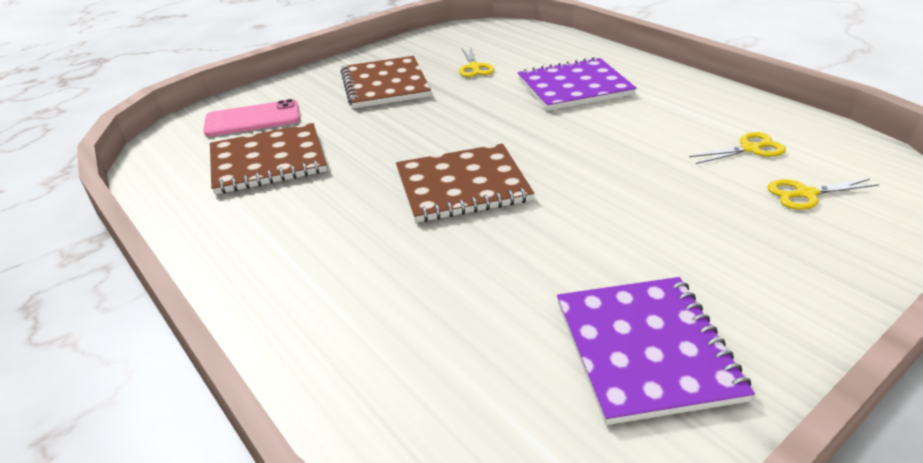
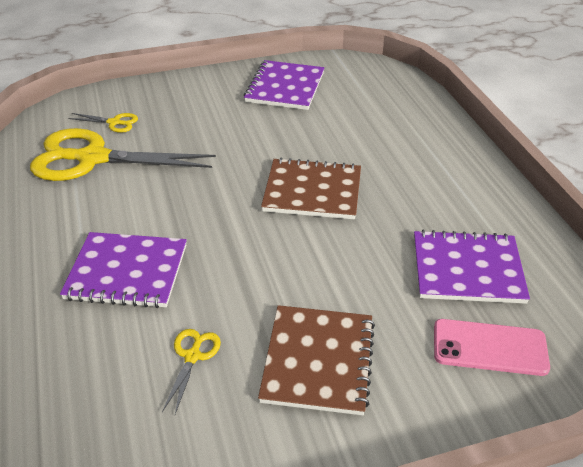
camera: 160 degrees left, 5 degrees up
brown notebook [210,123,327,195] -> purple notebook [414,230,530,304]
yellow scissors [689,132,786,164] -> yellow scissors [30,128,216,181], size x2.40

